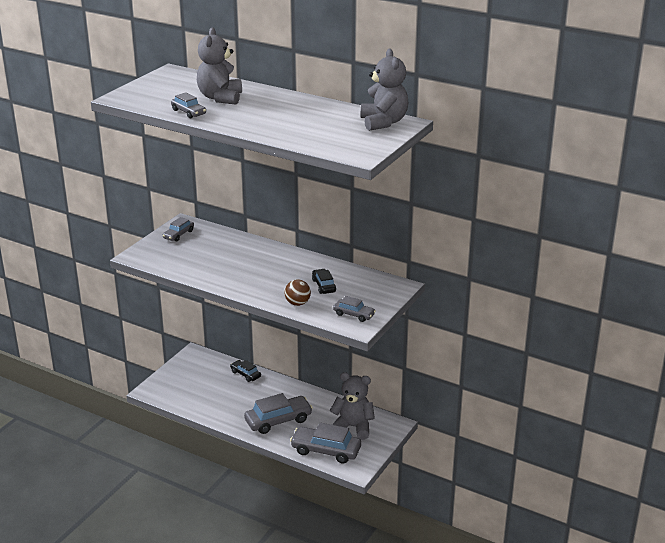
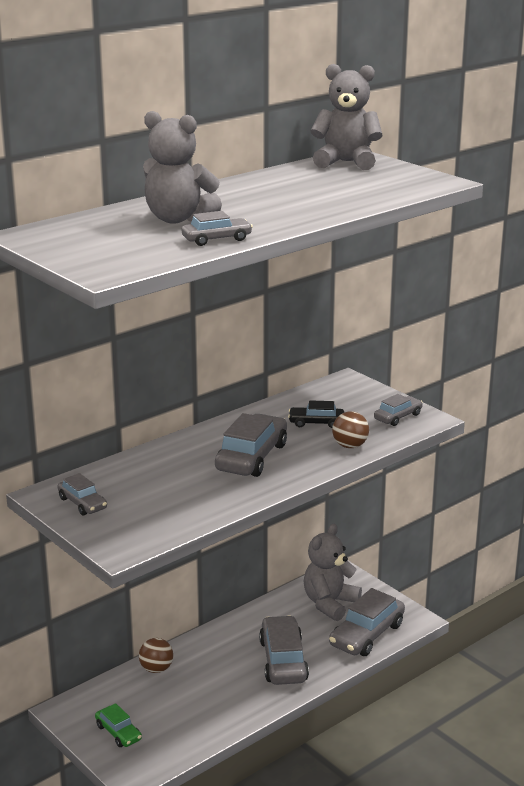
camera: 70 degrees left, 5 degrees down
black car [230,360,261,382] -> brown ball [139,638,173,673]
none -> green car [95,703,142,747]
none -> grey car [215,413,287,477]

